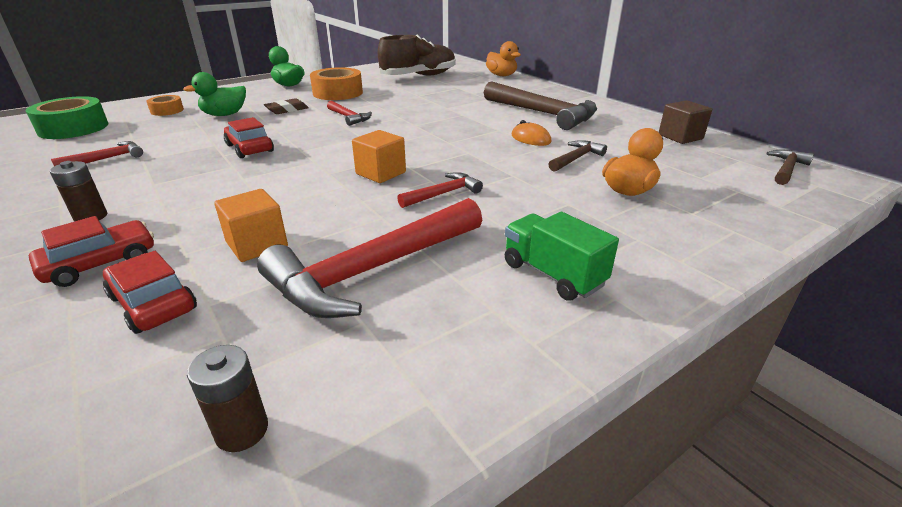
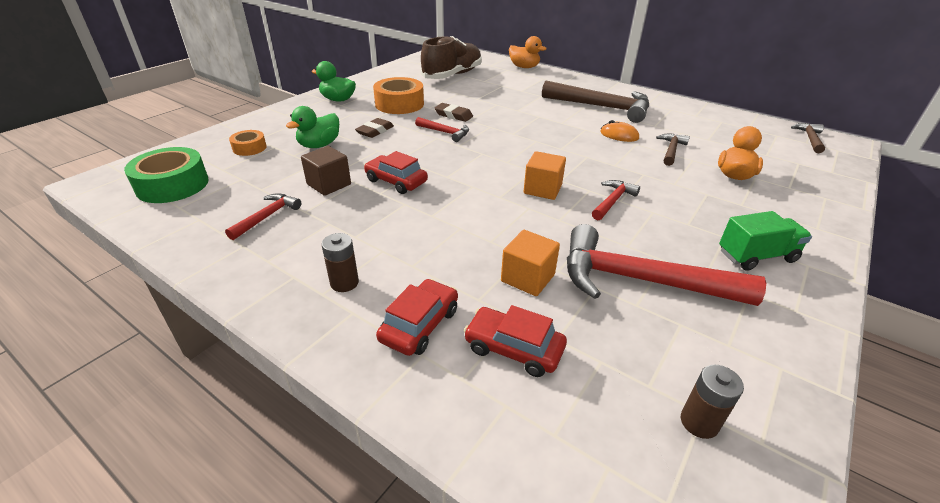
camera: 20 degrees left, 5 degrees up
red hammer [257,198,482,318] -> red hammer turned 75 degrees clockwise [567,224,766,306]
green truck [505,212,619,301] -> green truck turned 135 degrees clockwise [719,211,812,271]
brown cube [659,100,712,144] -> brown cube moved to [301,146,351,196]
none -> brown eraser [435,103,473,122]

